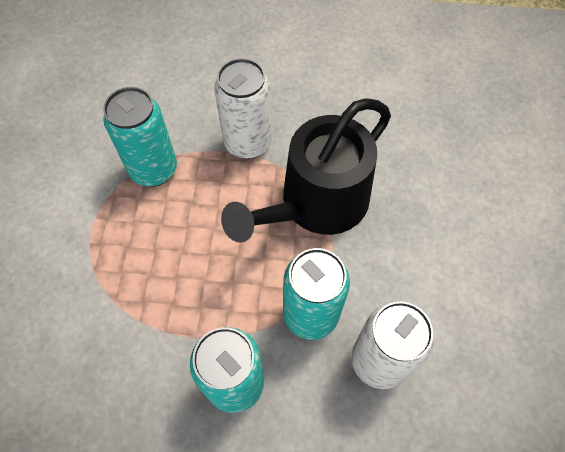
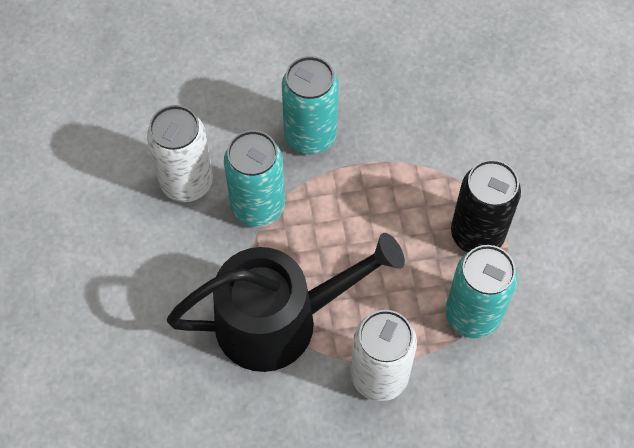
camera: 165 degrees right, 0 degrees up
black watering can [221,98,391,243] -> black watering can turned 45 degrees clockwise [167,233,405,372]
none -> black can [451,160,521,253]

